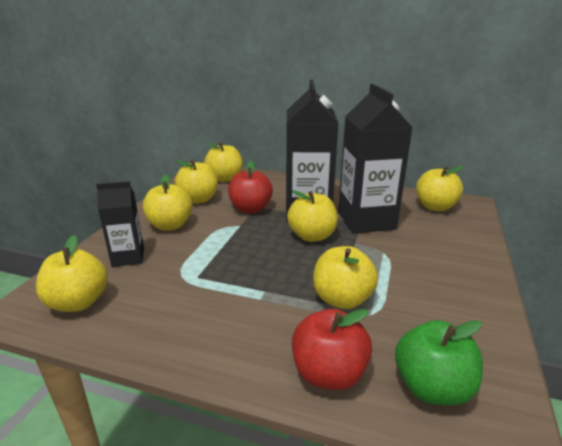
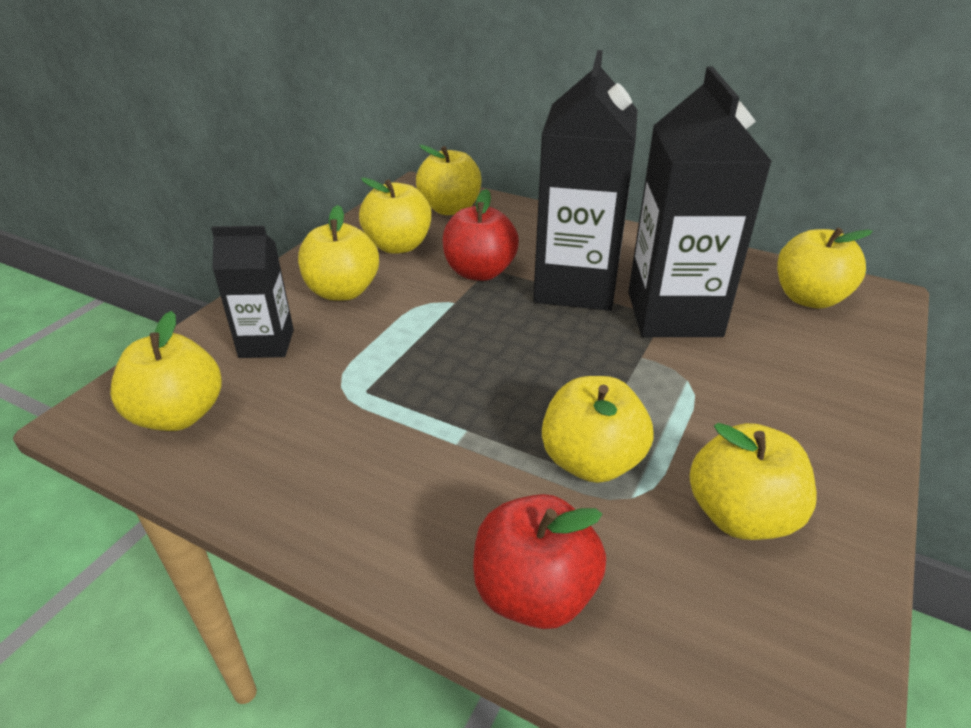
camera: 10 degrees right, 10 degrees up
yellow apple [287,190,338,242] -> yellow apple moved to [689,423,817,540]
green apple [395,320,483,405] -> none

